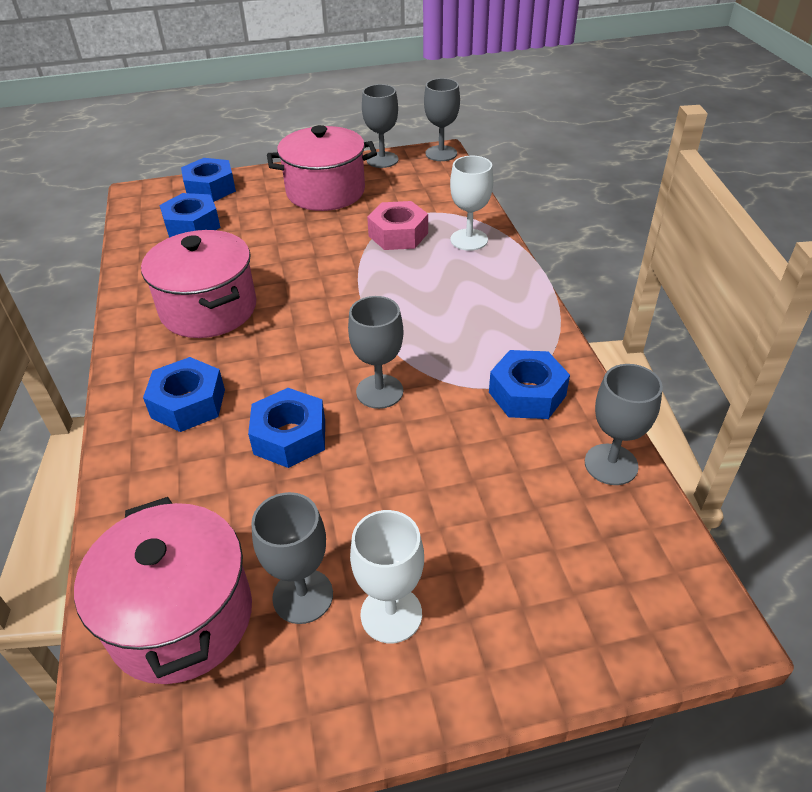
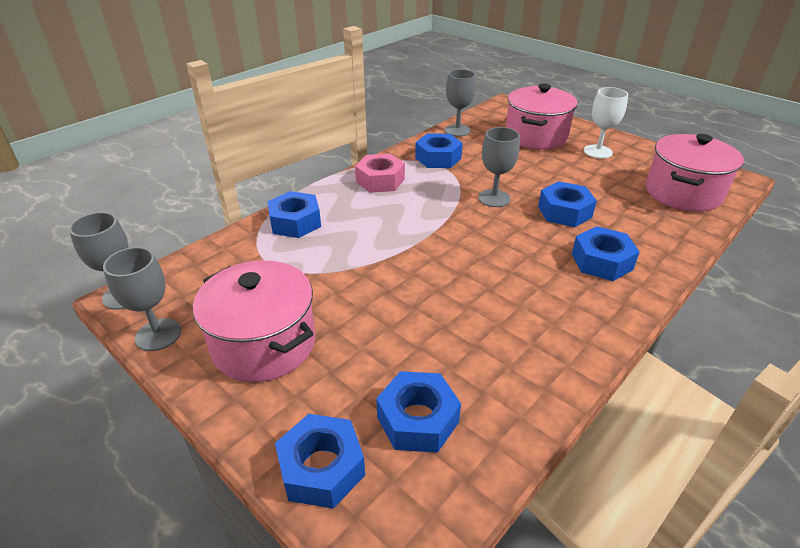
camera: 125 degrees left, 5 degrees down
pink pot [141,230,256,338] -> pink pot moved to [506,84,578,150]
grey goblet [251,492,333,624] -> none
pink nut [367,201,428,250] -> pink nut moved to [355,154,405,193]
white goblet [450,156,493,251] -> blue nut [267,191,321,238]

